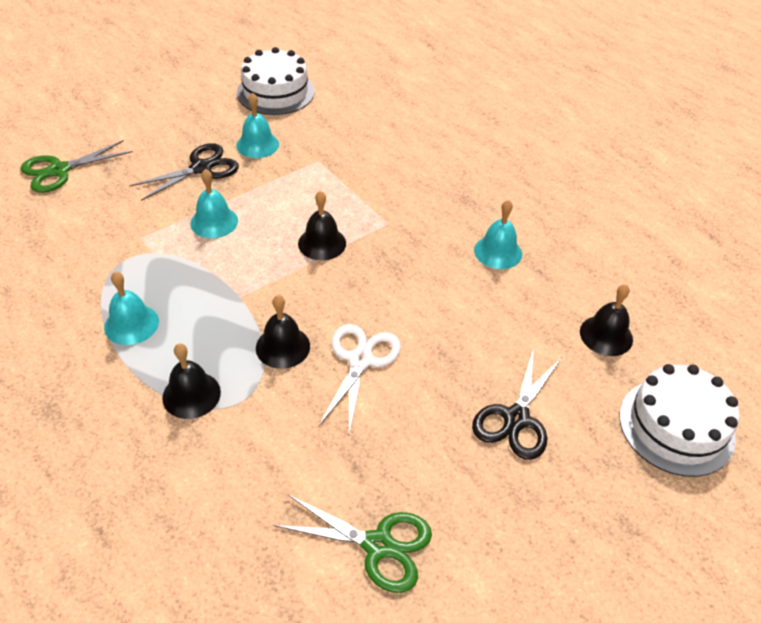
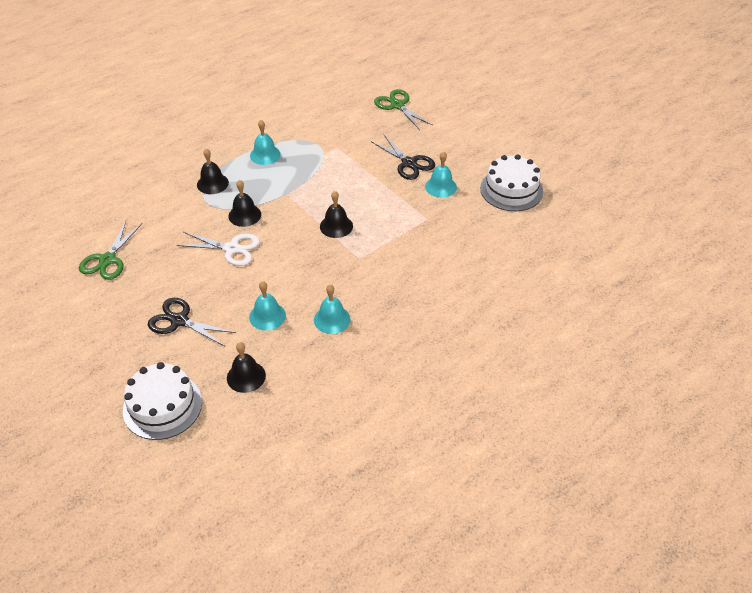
camera: 90 degrees right, 0 degrees up
turquoise bell [190,169,238,238] -> turquoise bell moved to [249,281,286,330]

